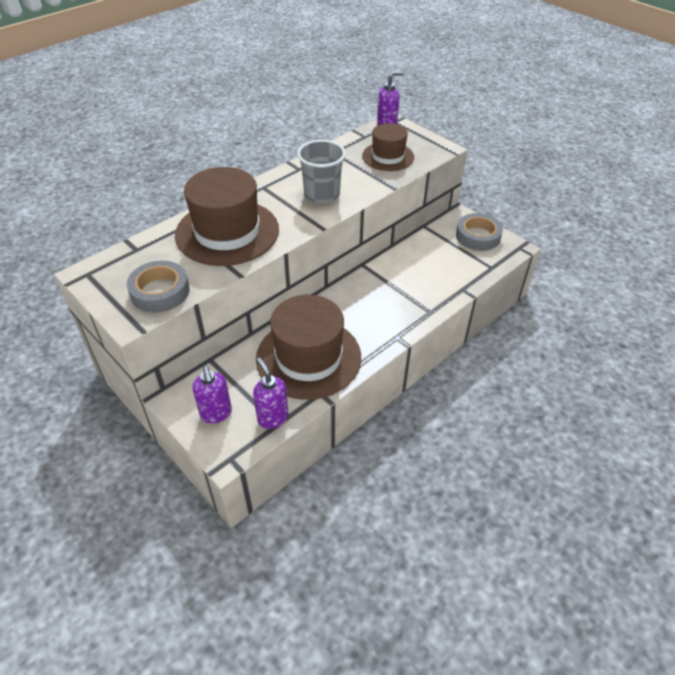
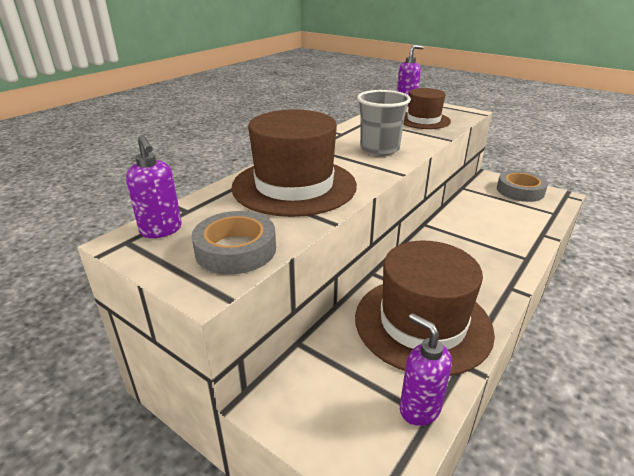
camera: 10 degrees left, 15 degrees down
purple soap dispenser [193,366,232,423] -> purple soap dispenser moved to [126,135,182,238]

